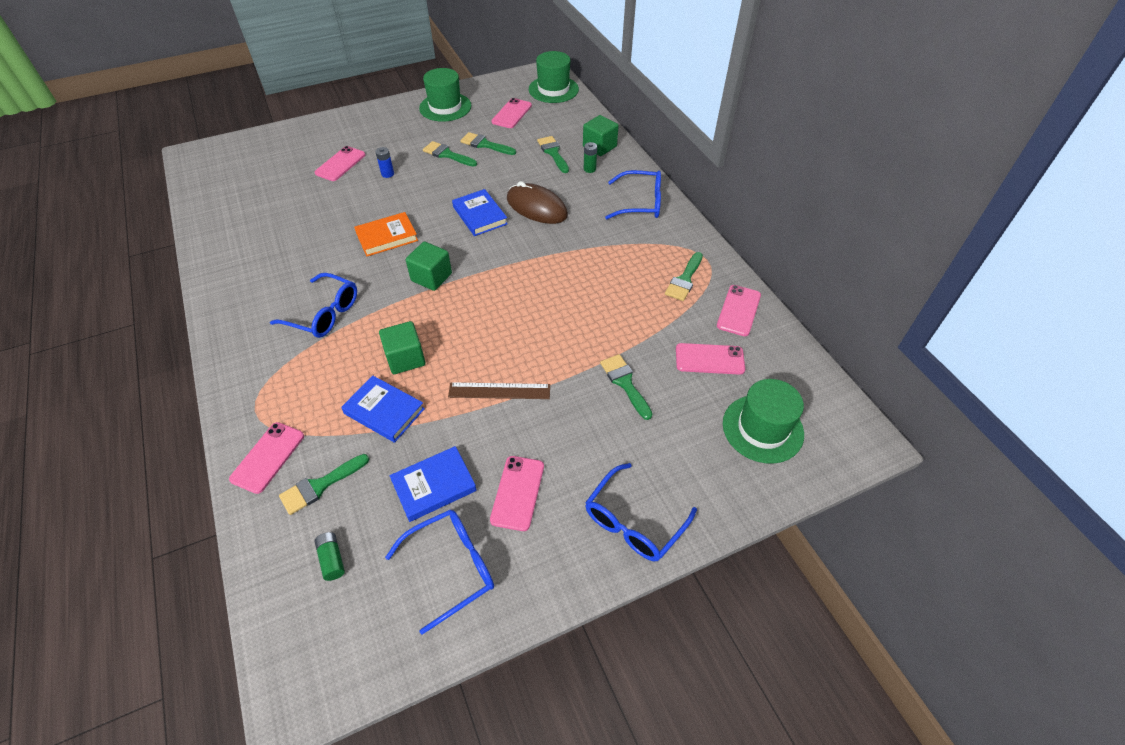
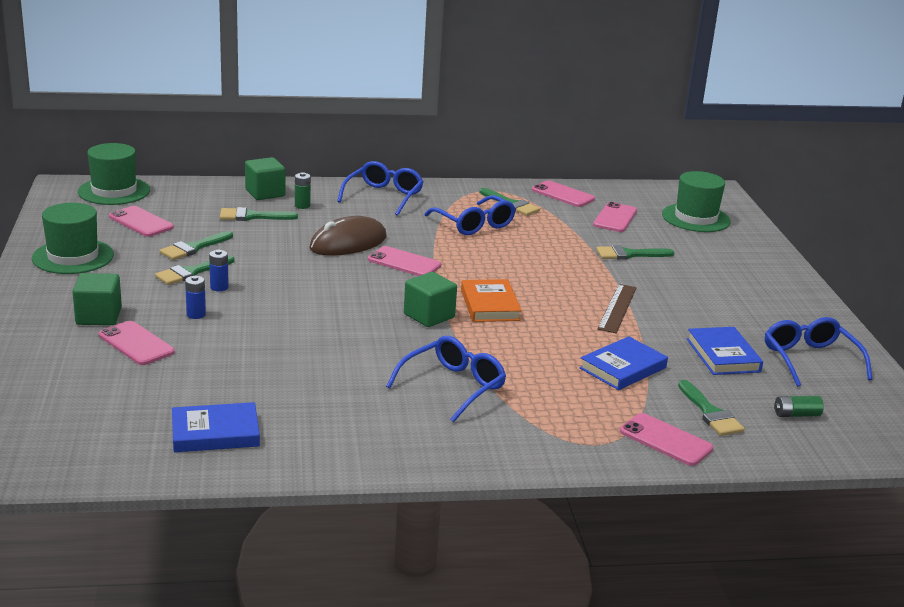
camera: 75 degrees left, 25 degrees down
orange book [354,212,418,256] -> orange book moved to [461,279,522,322]
green cube [379,321,426,374] -> green cube moved to [73,273,122,325]
blue book [452,189,508,236] -> blue book moved to [172,402,260,452]
pink phone [490,456,544,531] -> pink phone moved to [368,246,441,276]
blue glasses [585,463,697,561] -> blue glasses moved to [424,195,516,235]
none -> blue battery [209,250,229,291]

